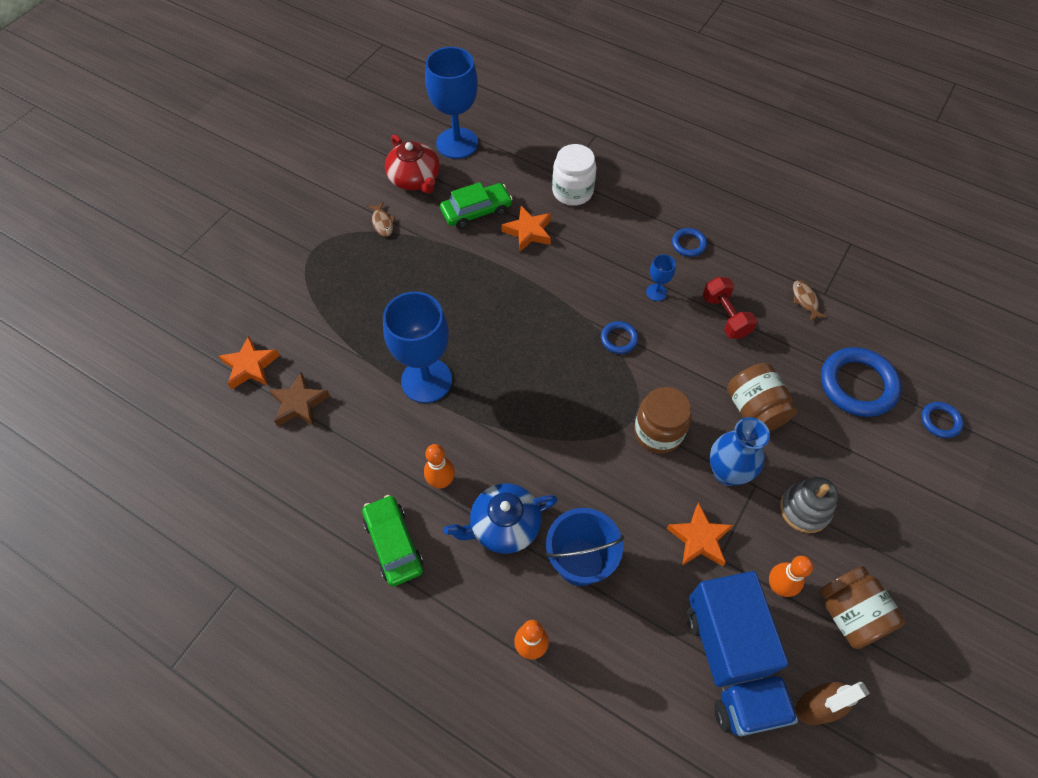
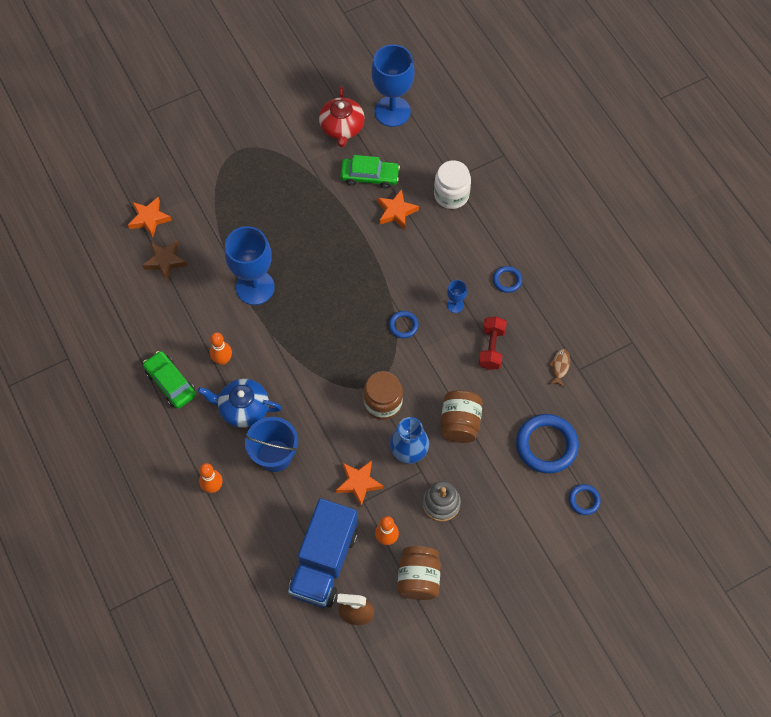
camera: 30 degrees right, 5 degrees up
green car [362,495,423,587] -> green car turned 45 degrees counterclockwise [143,351,196,409]
brown fish [367,202,395,237] -> none

